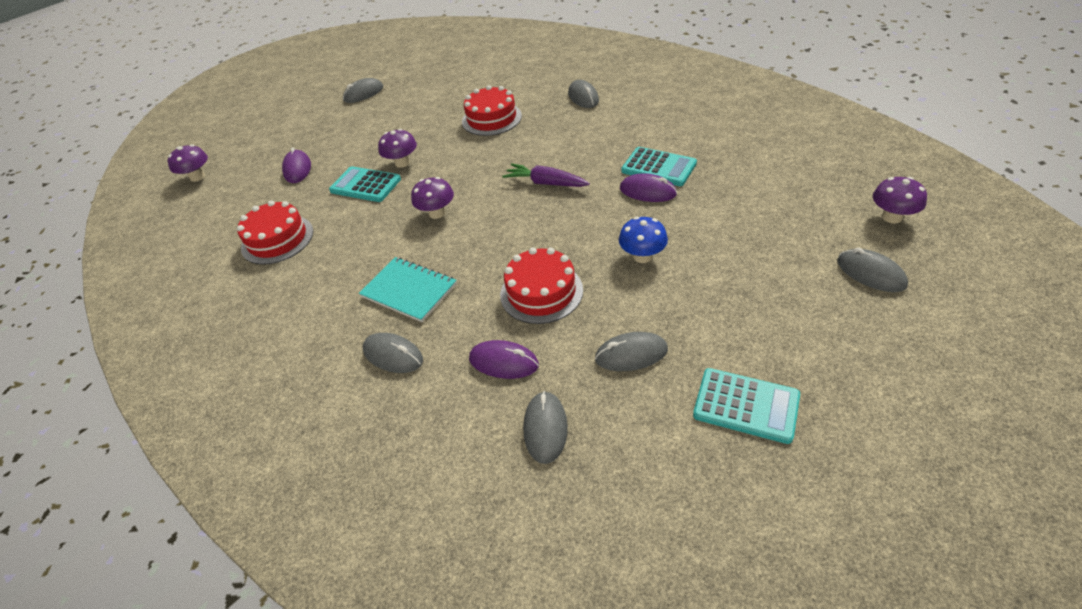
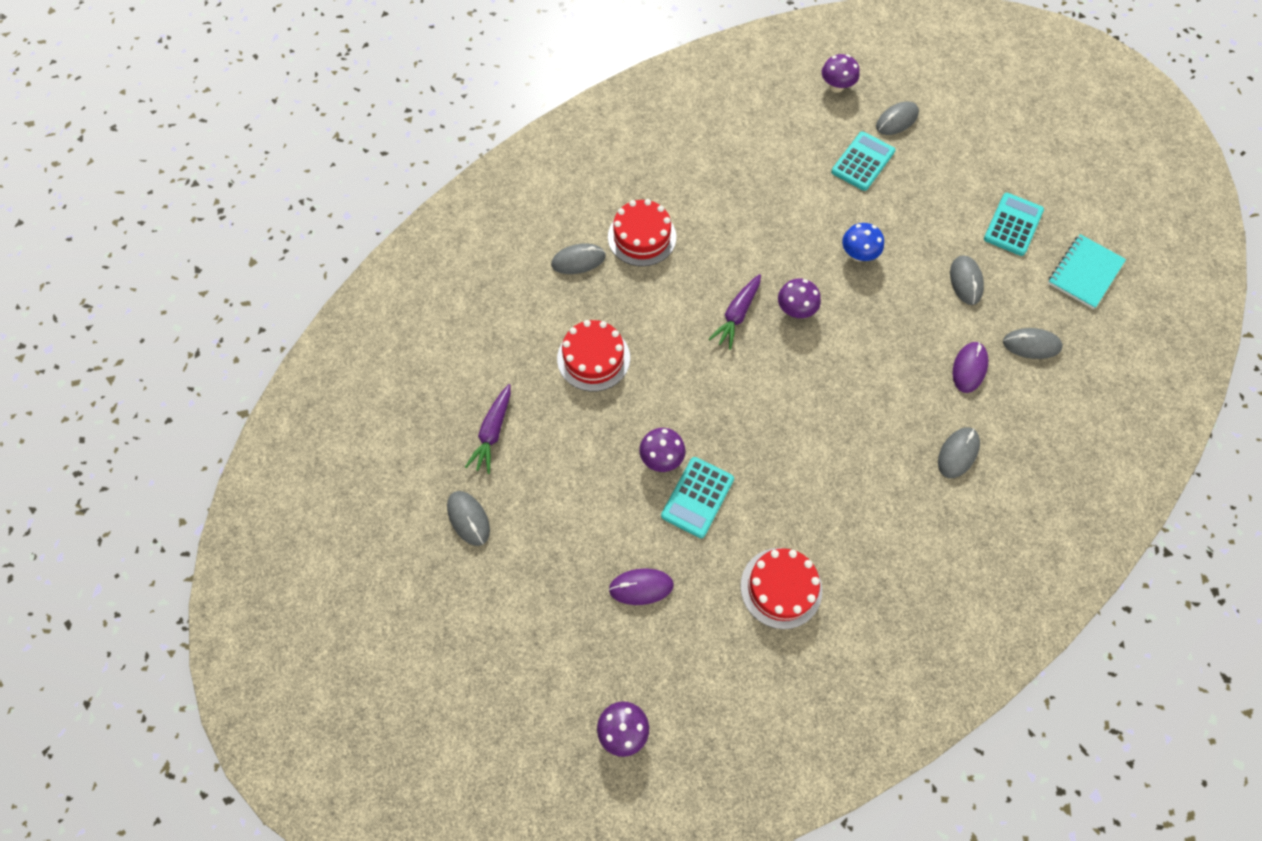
camera: 90 degrees left, 20 degrees up
turquoise notebook [359,257,457,322] -> turquoise notebook moved to [1048,234,1126,309]
purple mushroom [411,177,454,219] -> purple mushroom moved to [778,278,821,318]
red cake [500,247,583,324] -> red cake moved to [608,199,676,266]
purple mouse [620,173,677,202] -> none
turquoise calculator [621,147,697,186] -> turquoise calculator moved to [831,131,895,191]
none -> purple carrot [465,384,511,474]

